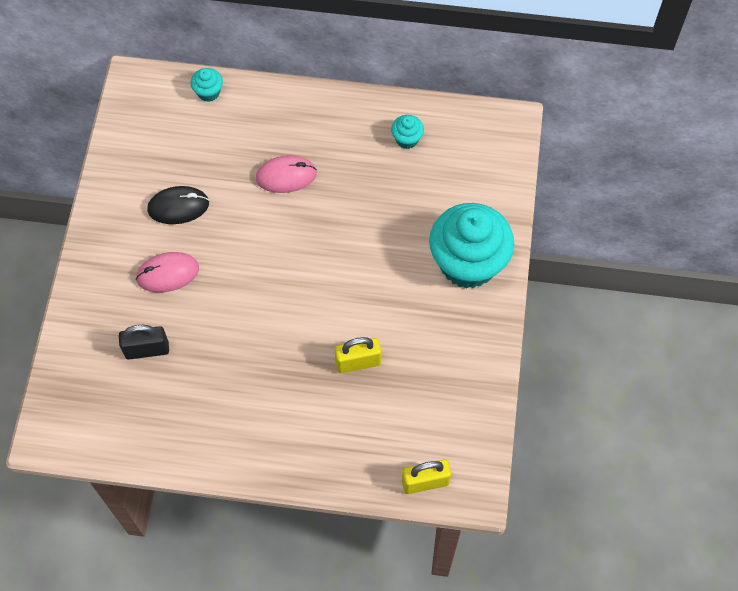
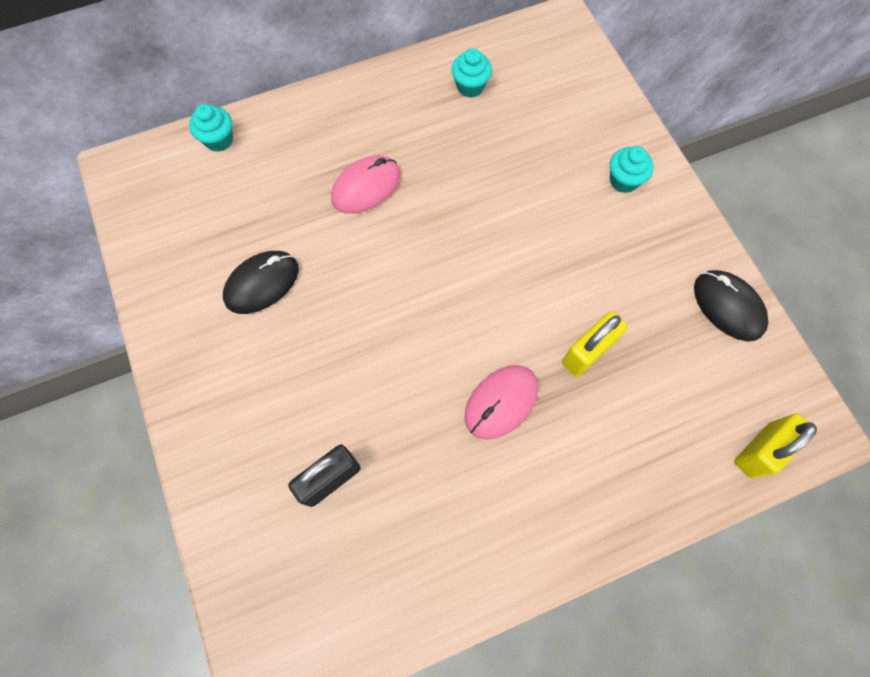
camera: 30 degrees left, 5 degrees up
pink mouse [136,252,199,292] -> pink mouse moved to [465,365,538,440]
turquoise cupcake [429,203,514,289] -> turquoise cupcake [610,146,653,193], size x0.41
none -> black mouse [694,270,768,341]

